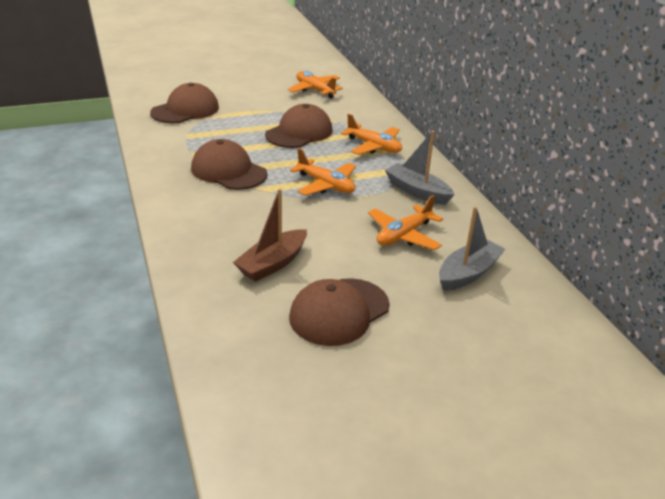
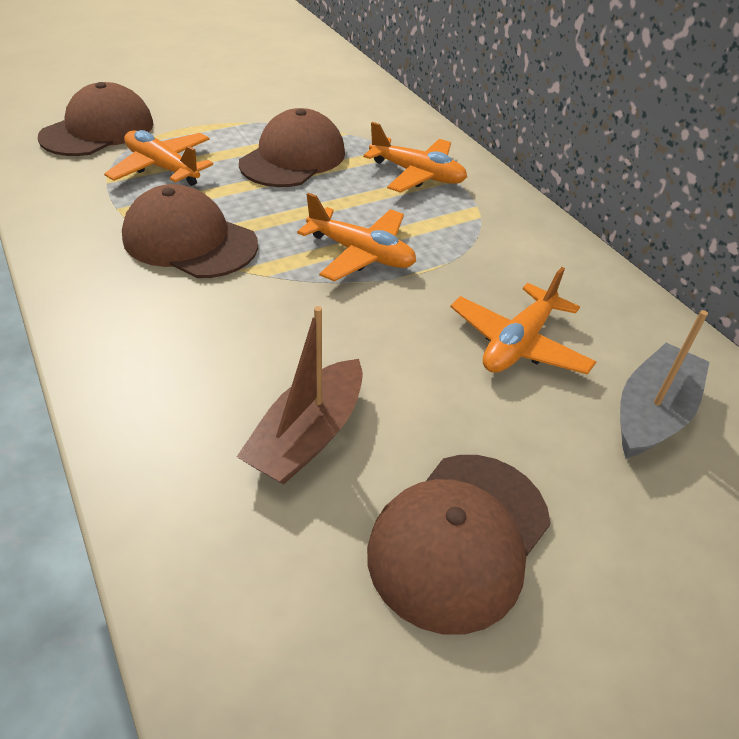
camera: 10 degrees left, 10 degrees up
orange plane [288,71,343,99] -> orange plane moved to [104,130,213,186]
grey boat [385,130,455,205] -> none

